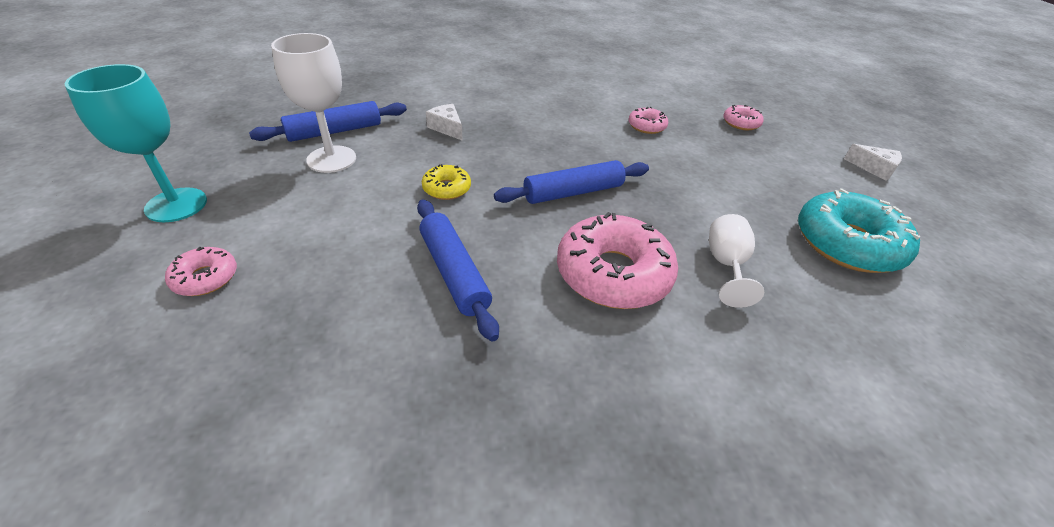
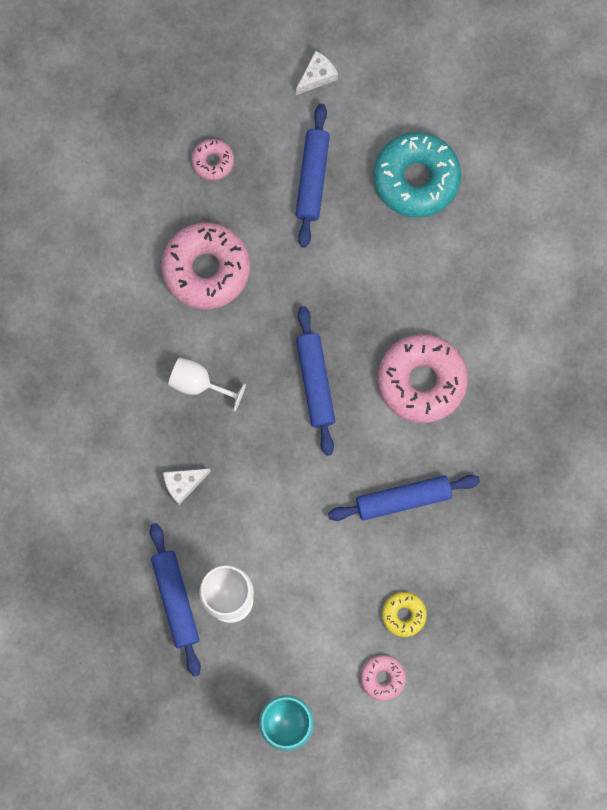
camera: 75 degrees left, 35 degrees up
yellow donut [422,164,471,200] -> yellow donut moved to [382,592,427,637]
pink donut [628,107,668,134] -> pink donut [161,223,250,309], size x2.05
white goblet [709,214,764,308] -> white goblet moved to [168,357,246,411]
none -> blue rolling pin [296,104,330,248]

